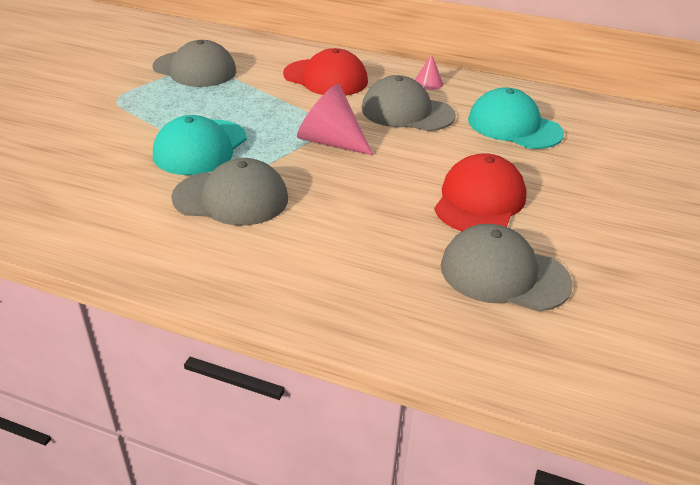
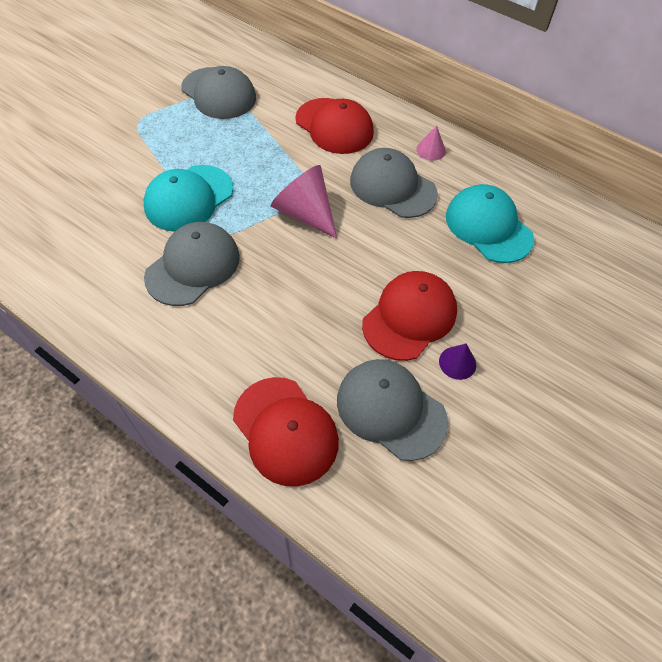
camera: 15 degrees right, 20 degrees up
grey cap [171,158,288,225] -> grey cap turned 75 degrees counterclockwise [144,222,240,306]
none -> red cap [233,377,339,487]
none -> purple cone [439,344,476,380]

